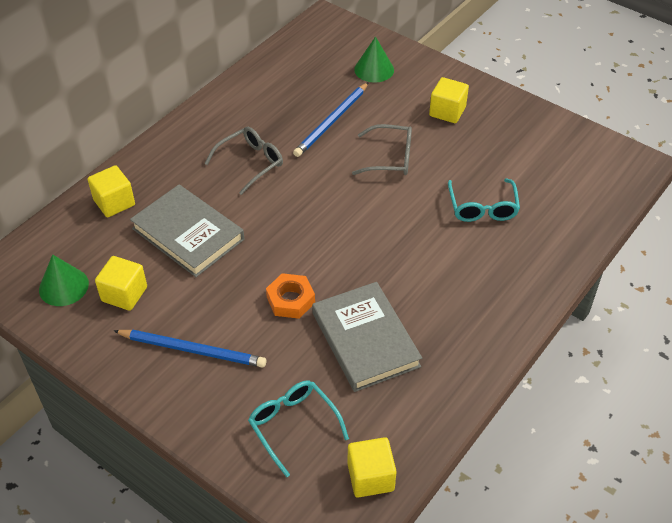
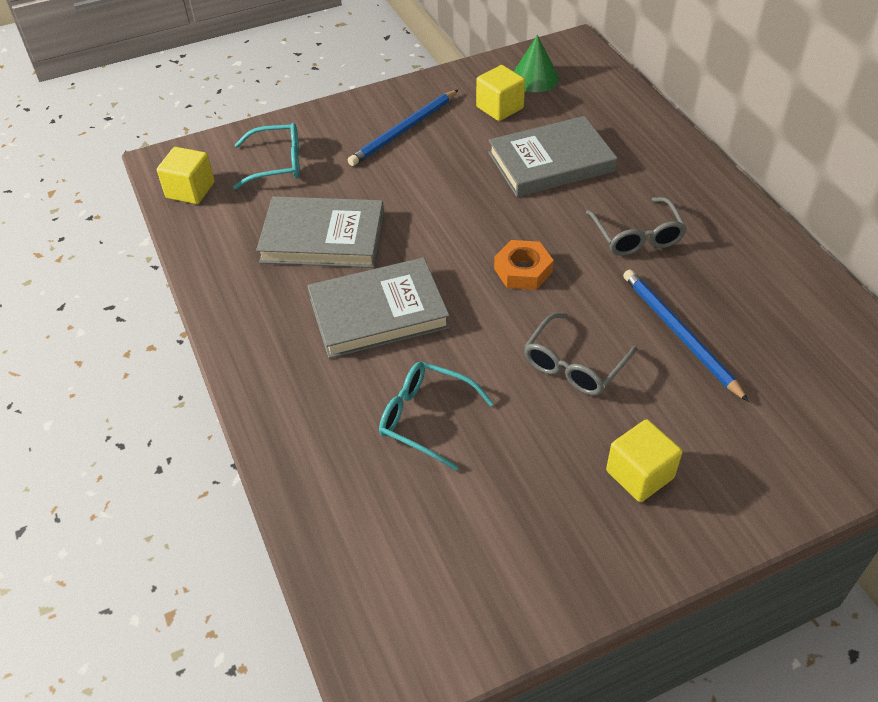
camera: 120 degrees right, 0 degrees up
yellow cube [88,165,135,217] -> none
orange nut [266,273,315,319] -> orange nut moved to [494,240,554,290]
green cone [354,36,394,83] -> none
none -> grey book [308,257,450,359]

